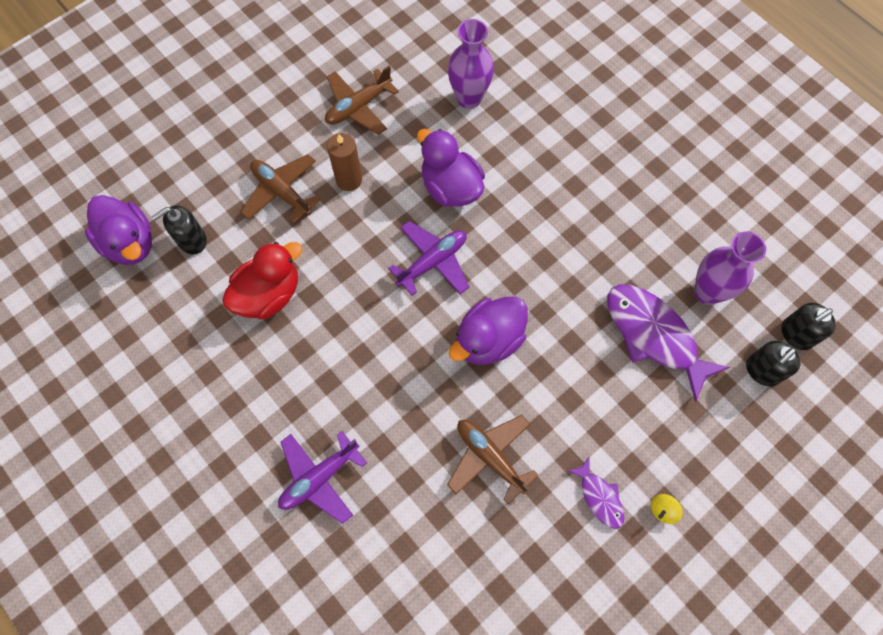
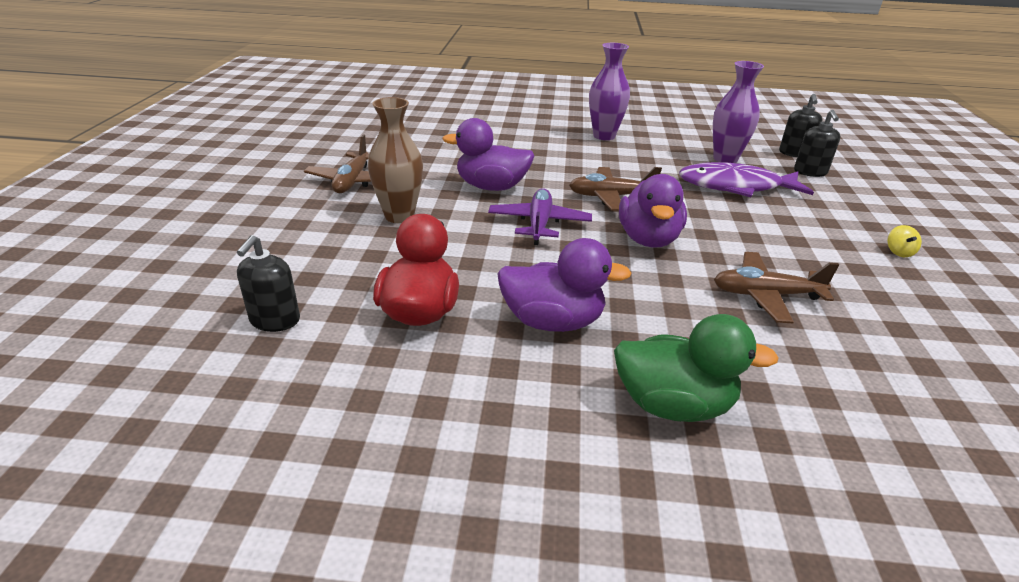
camera: 45 degrees left, 35 degrees down
purple duck [85,195,152,265] -> purple duck moved to [497,238,632,332]
brown plane [241,154,321,223] -> brown plane moved to [569,167,662,211]
purple plane [278,431,367,524] -> green duck [614,314,778,422]
brown candle [327,133,362,191] -> brown vase [368,97,423,223]
purple vase [448,19,494,109] -> purple vase moved to [589,43,630,140]
purple fish [567,457,625,529] -> none

